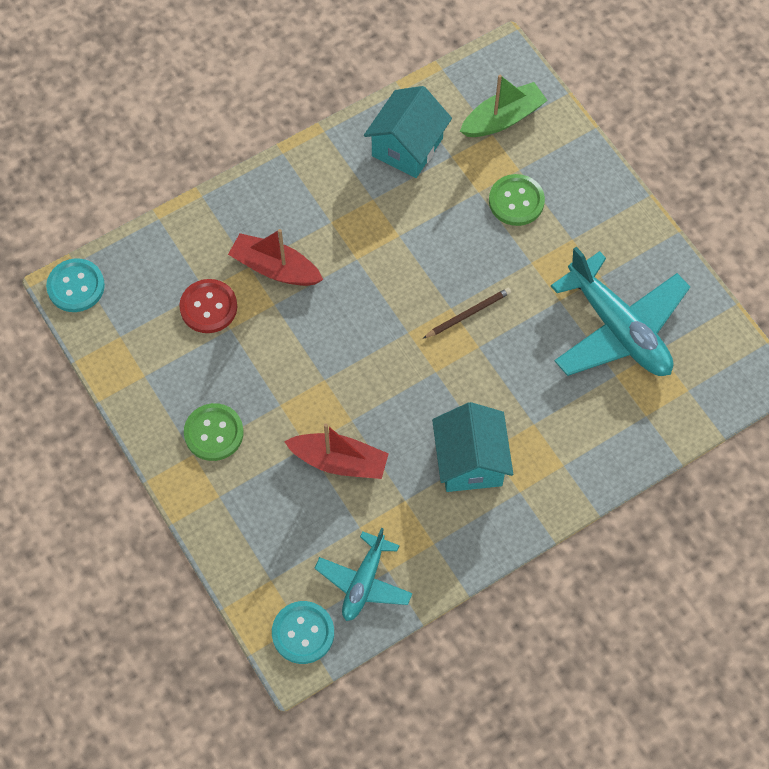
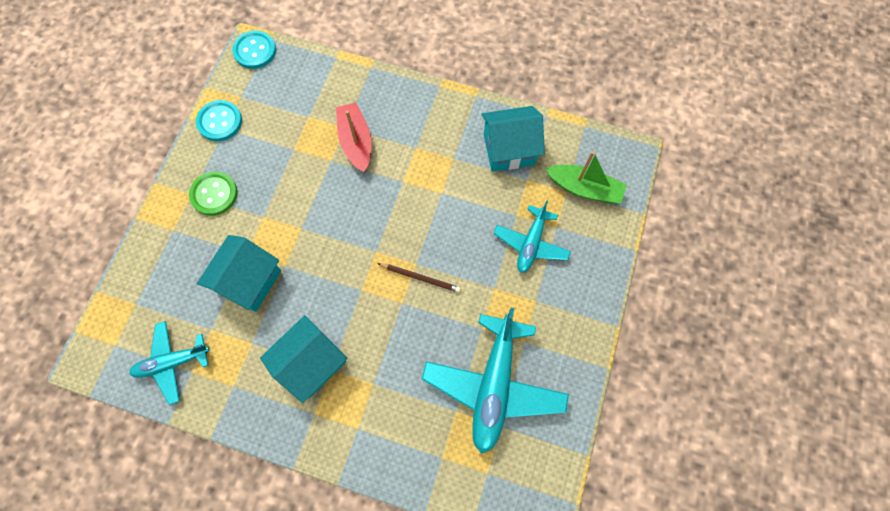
camera: 50 degrees right, 5 degrees up
red button [179,279,237,333] -> none
turquoise button [272,601,334,664] -> turquoise button moved to [196,100,242,141]
red boat [284,423,389,479] -> turquoise house [197,235,281,312]
green button [489,174,545,226] -> turquoise plane [493,200,571,273]

